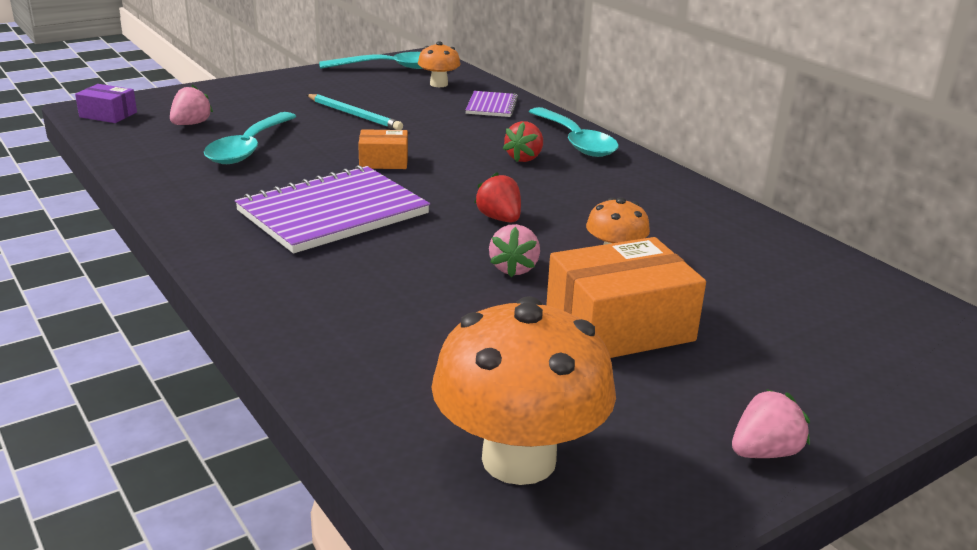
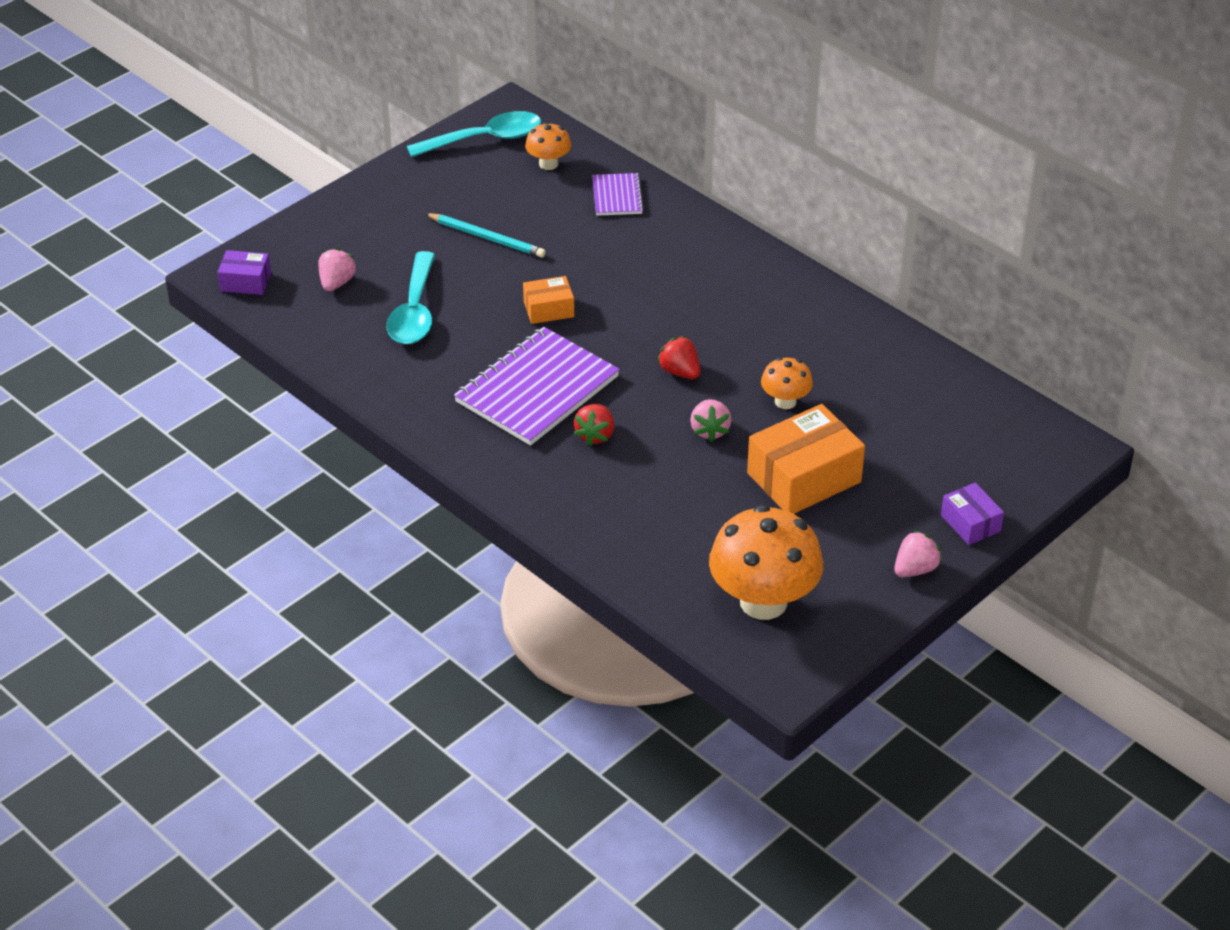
camera: 10 degrees left, 15 degrees up
red strawberry [503,121,543,162] -> red strawberry moved to [574,404,614,446]
turquoise spoon [529,107,619,157] -> none
none -> purple box [941,482,1004,545]

